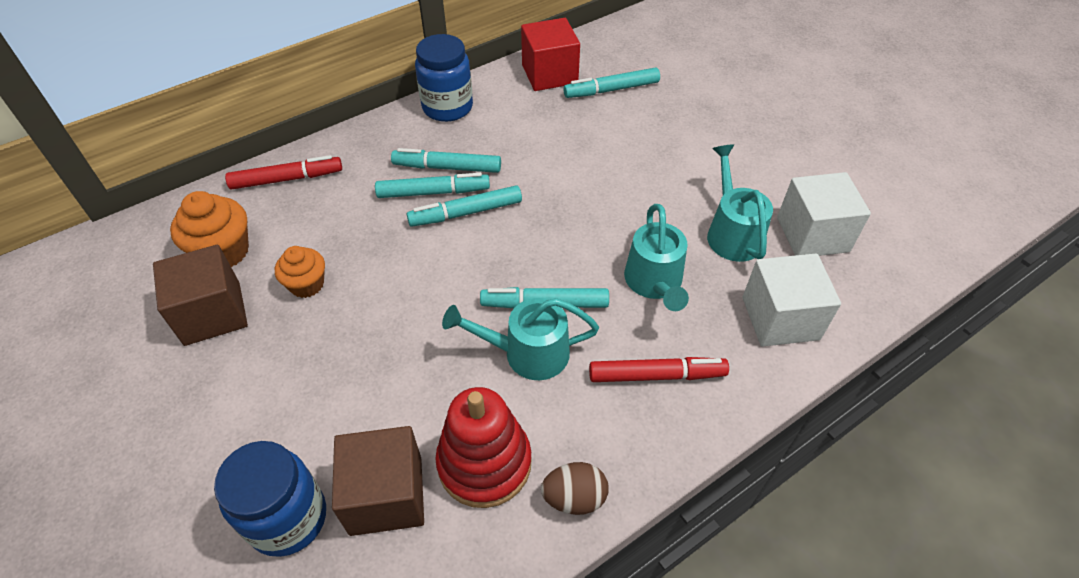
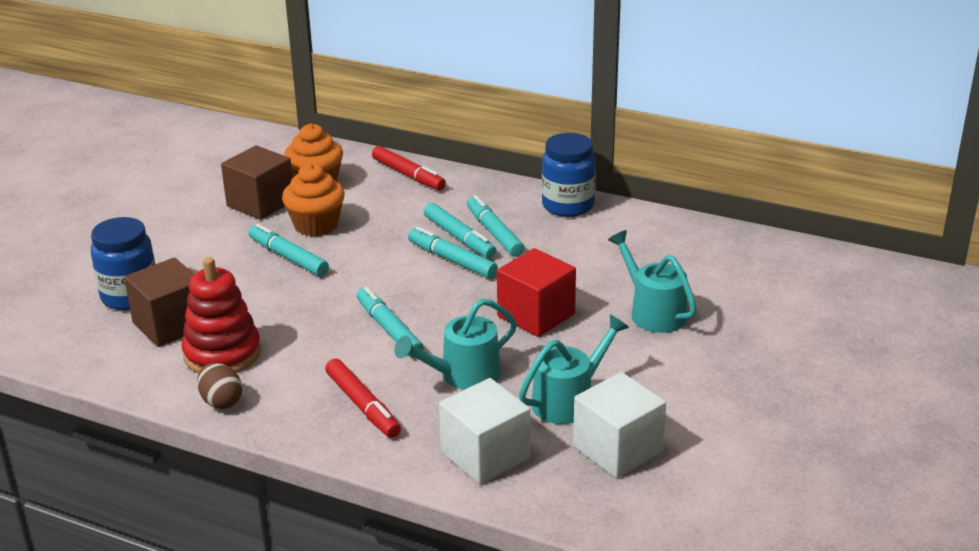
camera: 60 degrees right, 20 degrees down
orange cupcake [275,246,325,298] -> orange cupcake [282,163,345,237], size x1.52
turquoise watering can [442,298,599,380] -> turquoise watering can moved to [608,230,697,333]
red cube [521,18,580,91] -> red cube moved to [497,248,576,337]
turquoise marker [564,68,660,98] -> turquoise marker moved to [248,223,329,276]

